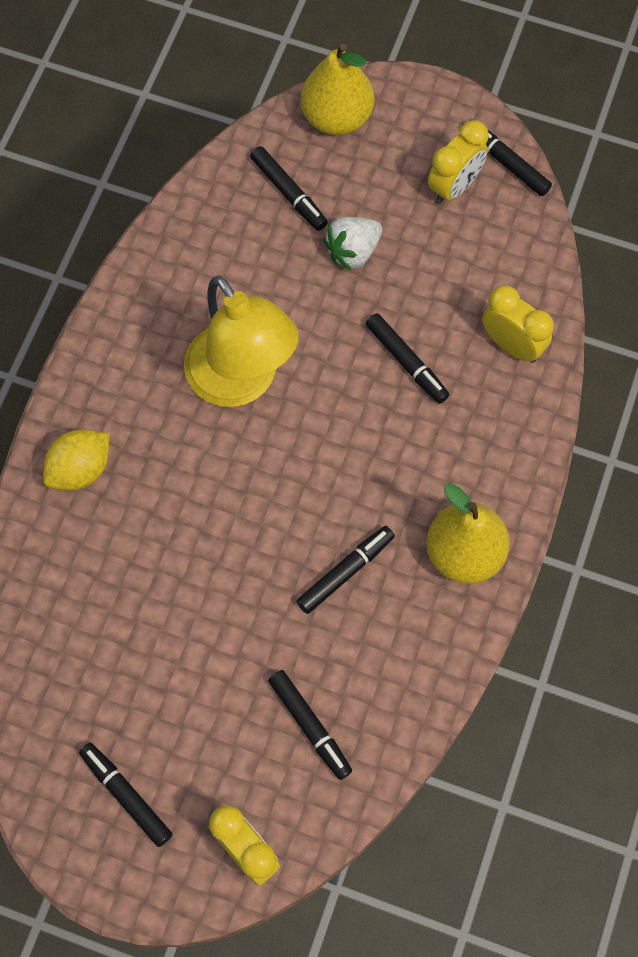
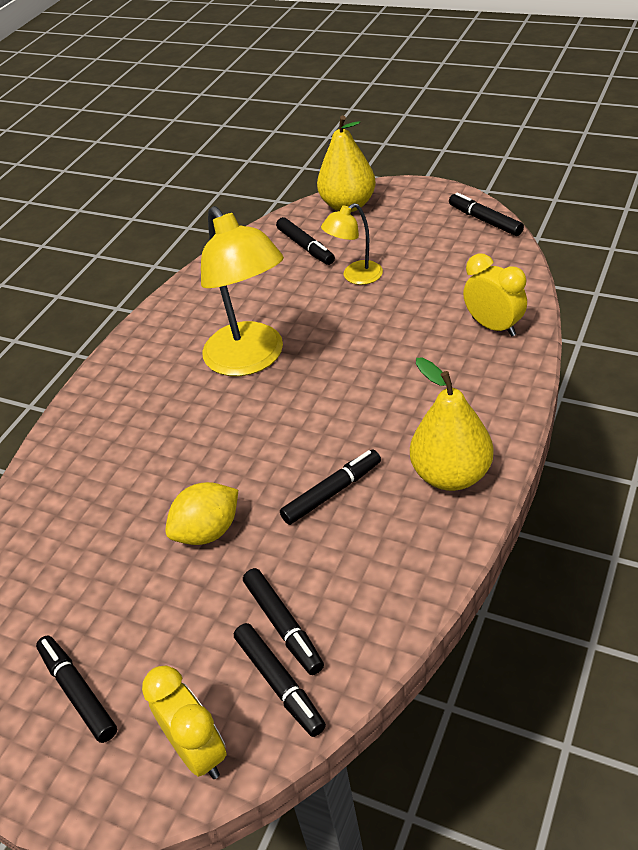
camera: 10 degrees right, 25 degrees down
yellow lemon [43,429,110,491] -> yellow lemon moved to [165,482,238,545]
white strawberry [323,217,382,271] -> yellow lamp [321,203,383,285]
black marker [366,313,450,404] -> black marker moved to [234,623,326,737]
yellow clock [428,120,489,204] -> none

